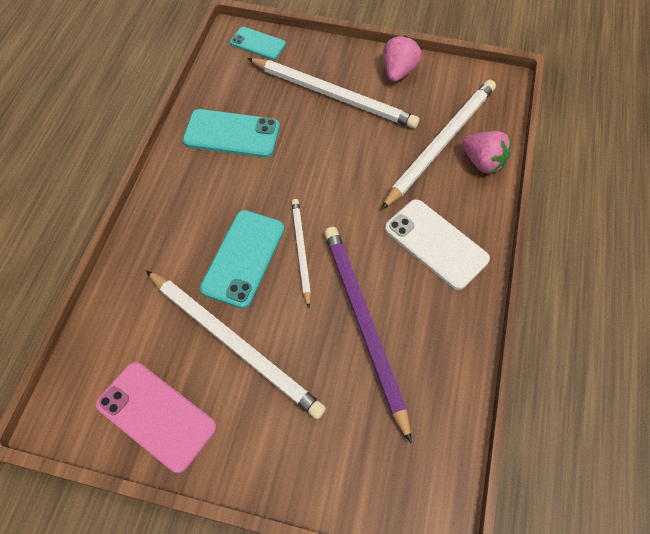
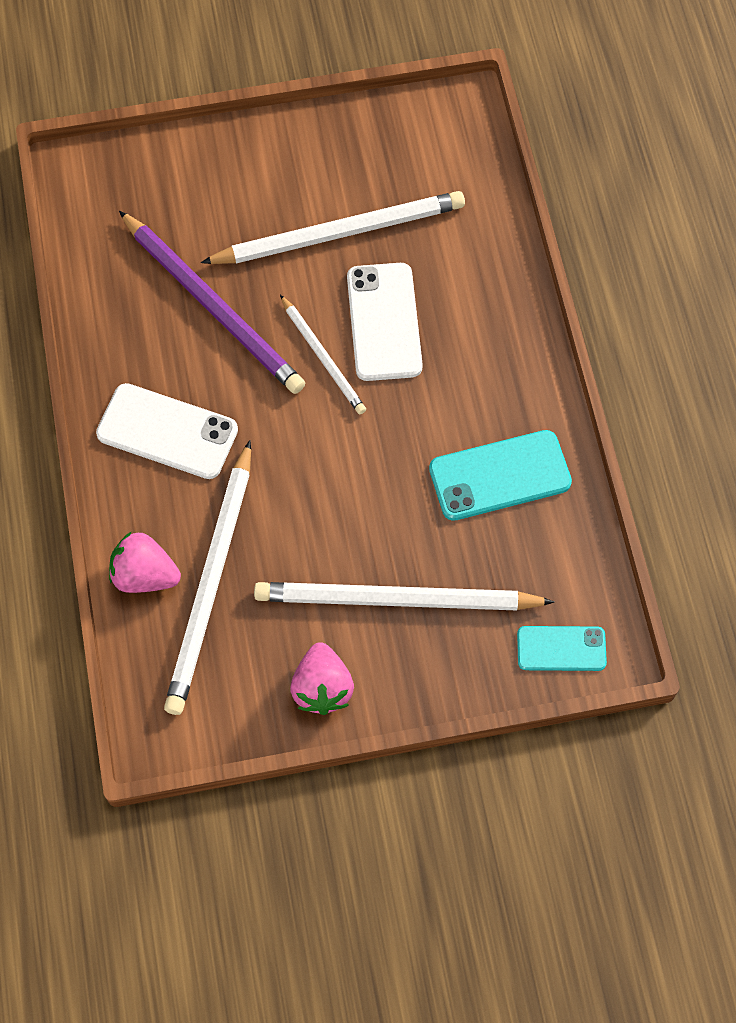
camera: 155 degrees right, 5 degrees up
pink phone [96,362,217,473] -> none
white pencil [146,270,326,419] -> white pencil turned 150 degrees clockwise [201,191,465,264]
turquoise phone [200,210,285,309] -> white phone [347,263,423,381]

